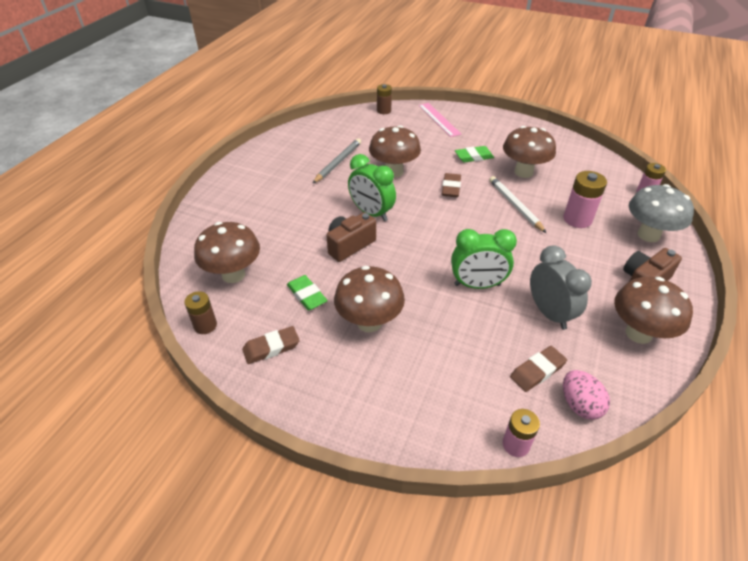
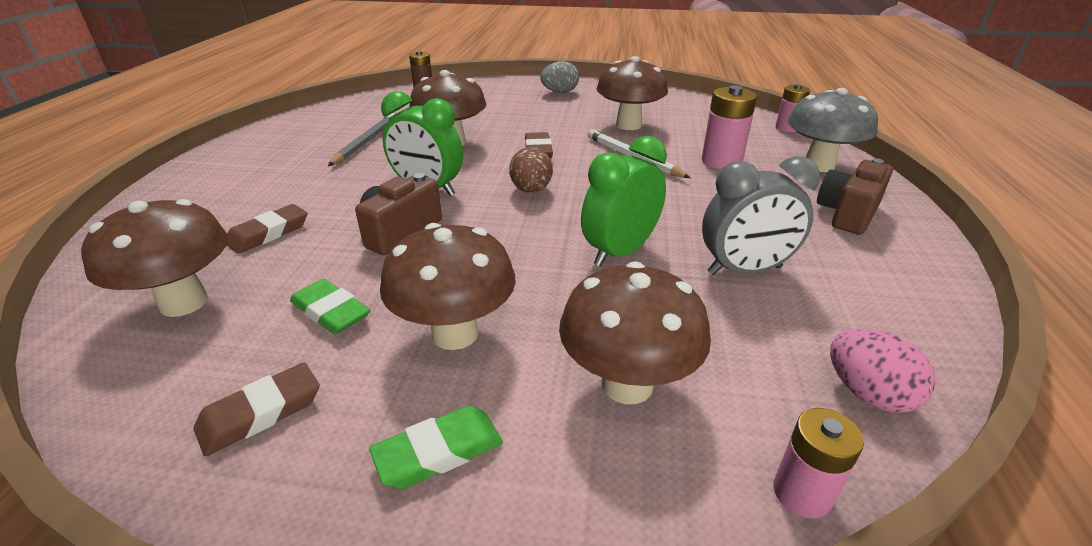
camera: 15 degrees left, 10 degrees down
brown battery [184,291,217,334] -> none
pink ruler [418,103,462,137] -> none
green clock [451,229,517,289] -> green clock turned 150 degrees clockwise [581,136,667,266]
green eraser [455,146,494,163] -> green eraser moved to [369,406,503,489]
brown eraser [510,346,567,392] -> brown eraser moved to [227,204,308,254]
grey clock [530,245,592,330] -> grey clock turned 120 degrees clockwise [702,156,820,275]
brown mushroom [614,277,693,344] -> brown mushroom moved to [559,261,711,404]
none -> brown egg [509,147,553,193]
none -> grey egg [540,61,579,93]

